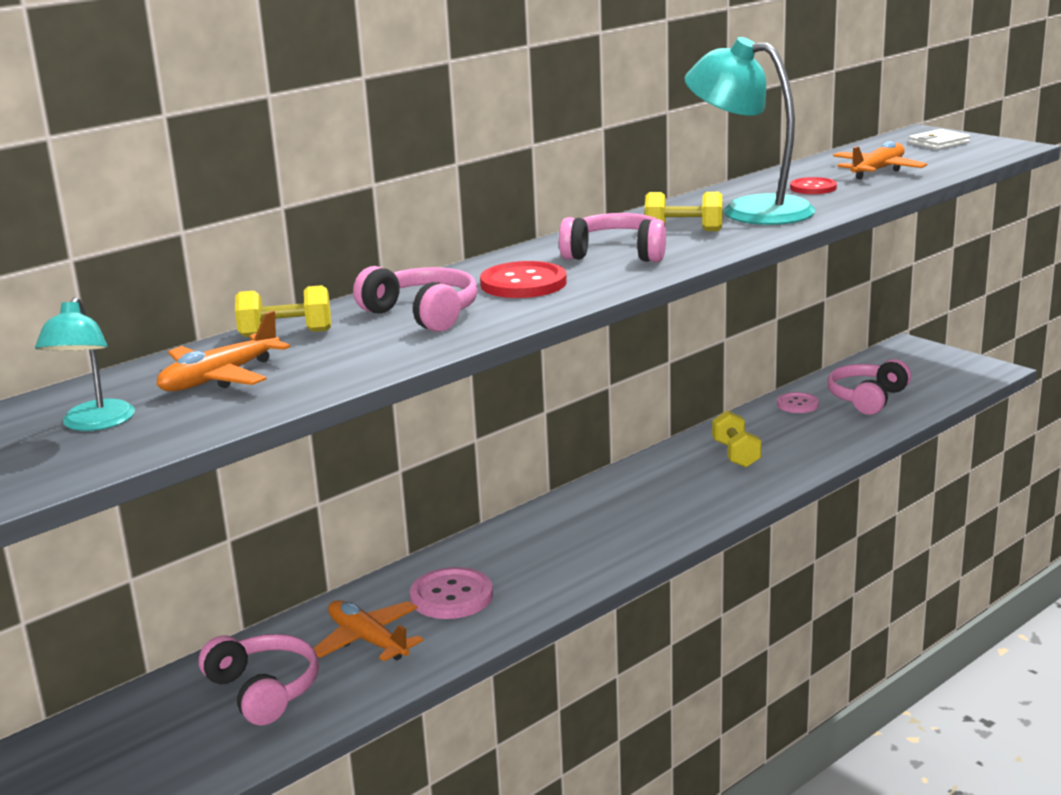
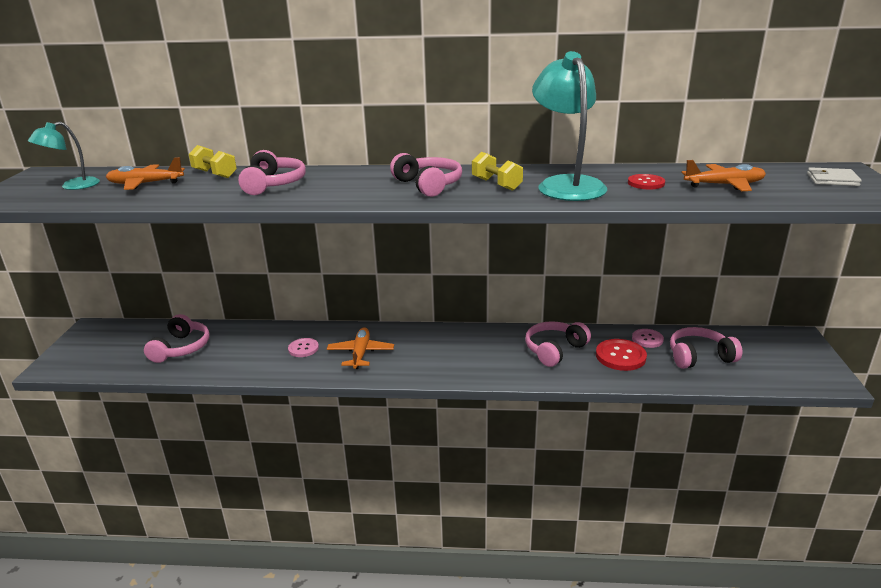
camera: 45 degrees right, 5 degrees up
orange plane [313,600,424,661] -> orange plane moved to [327,327,394,369]
pink button [410,567,493,619] -> pink button [288,338,319,357], size x0.64
red button [480,261,567,298] -> red button moved to [596,339,647,371]
yellow dumbbell [712,410,762,467] -> pink headphones [525,321,591,367]

